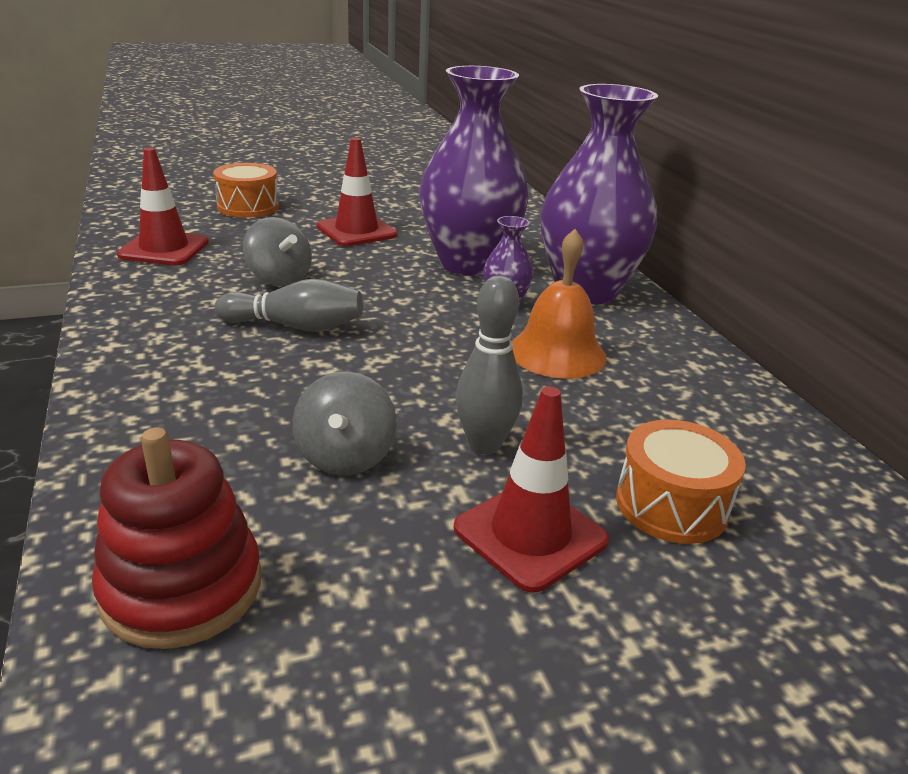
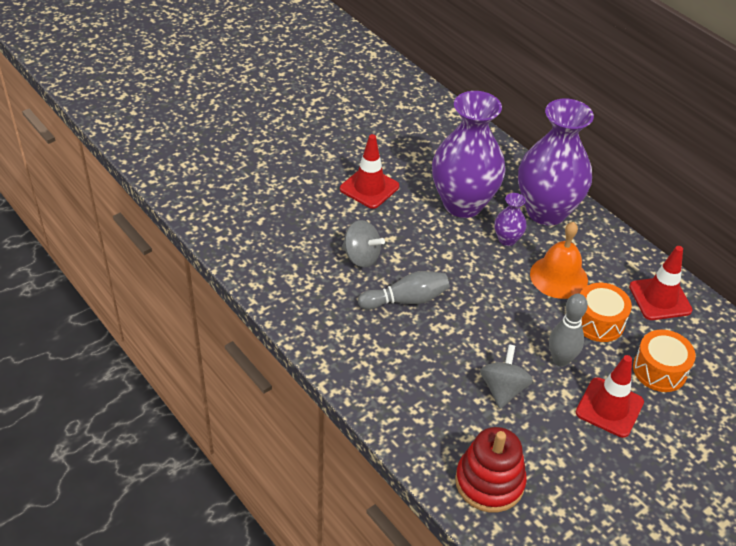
camera: 20 degrees left, 15 degrees up
red traffic cone [117,148,209,265] -> red traffic cone moved to [629,246,693,320]
orange drum [213,163,279,218] -> orange drum moved to [580,283,632,342]
grey spinning top [293,371,397,476] -> grey spinning top turned 150 degrees counterclockwise [480,344,533,409]

